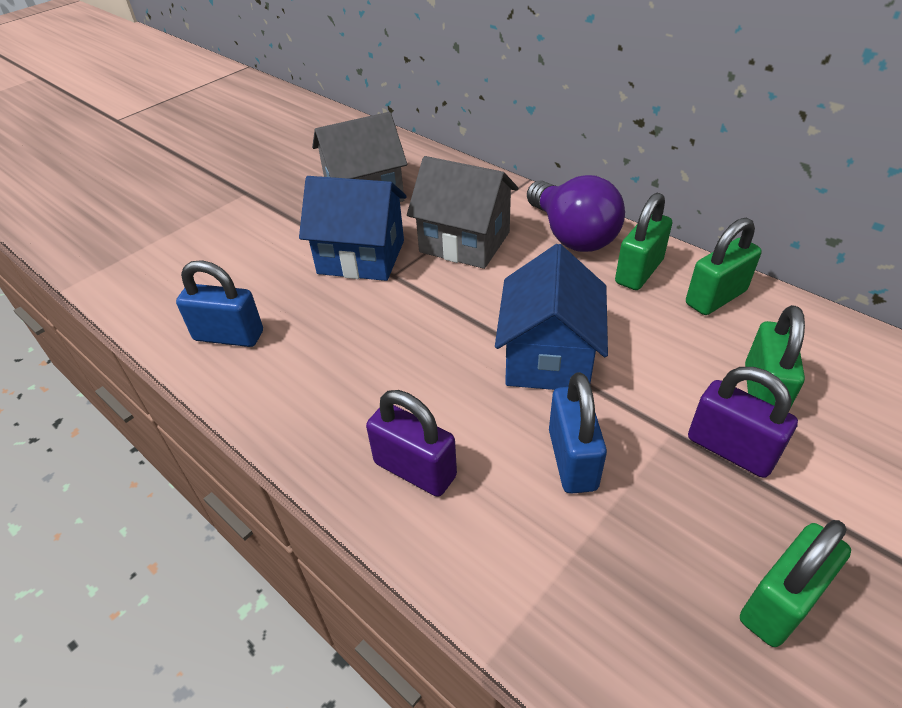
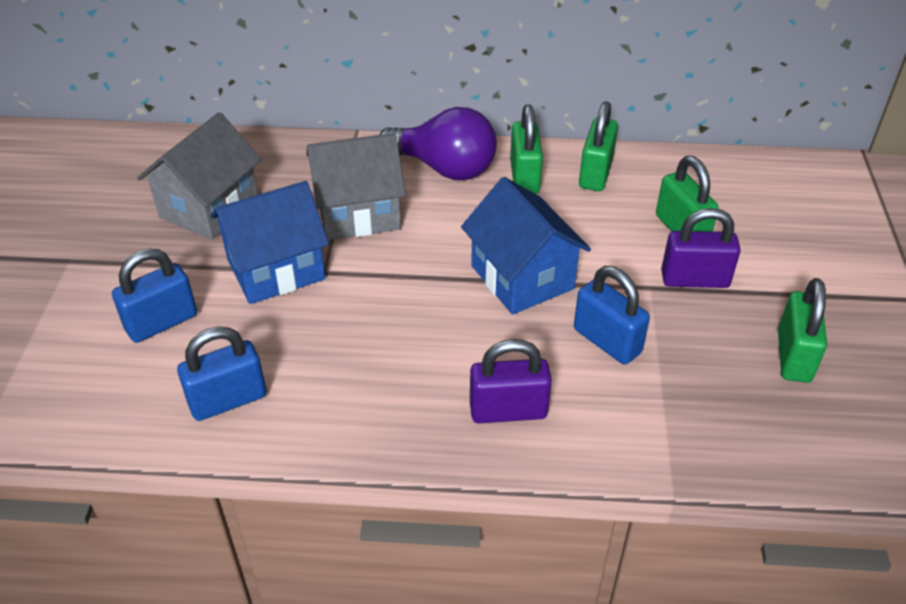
camera: 40 degrees left, 0 degrees up
none -> blue padlock [112,249,197,343]

